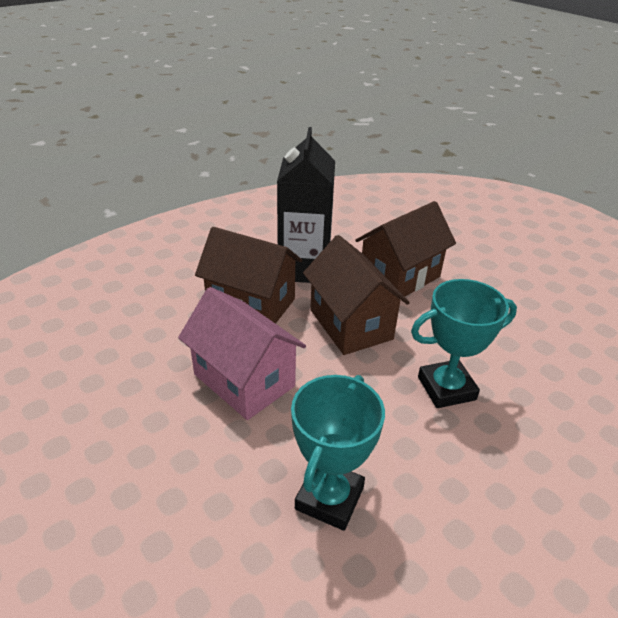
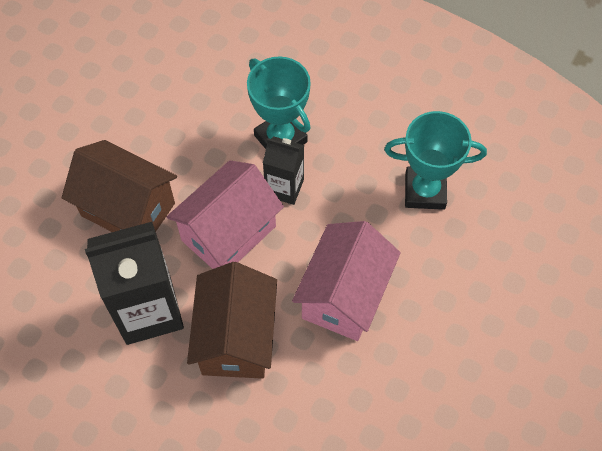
camera: 110 degrees left, 25 degrees up
brown house [303,235,410,355] -> pink house [166,160,284,269]
none -> black carton [263,136,304,205]

